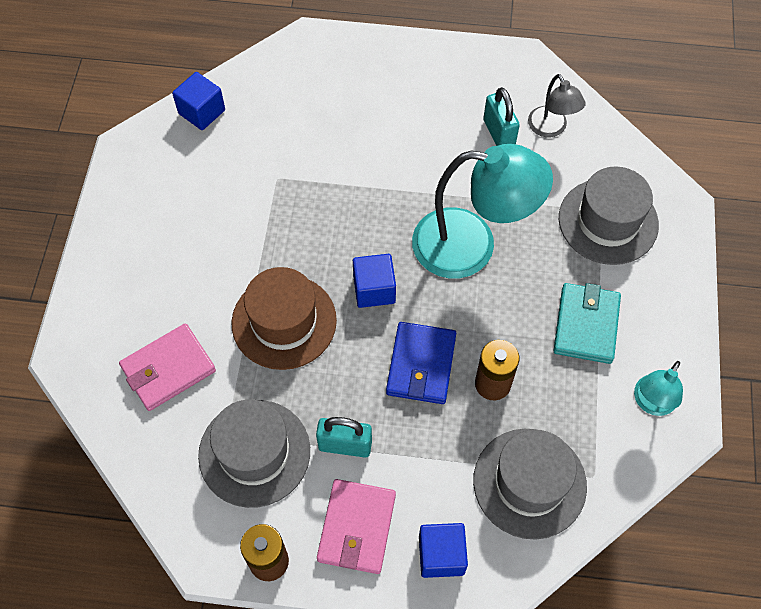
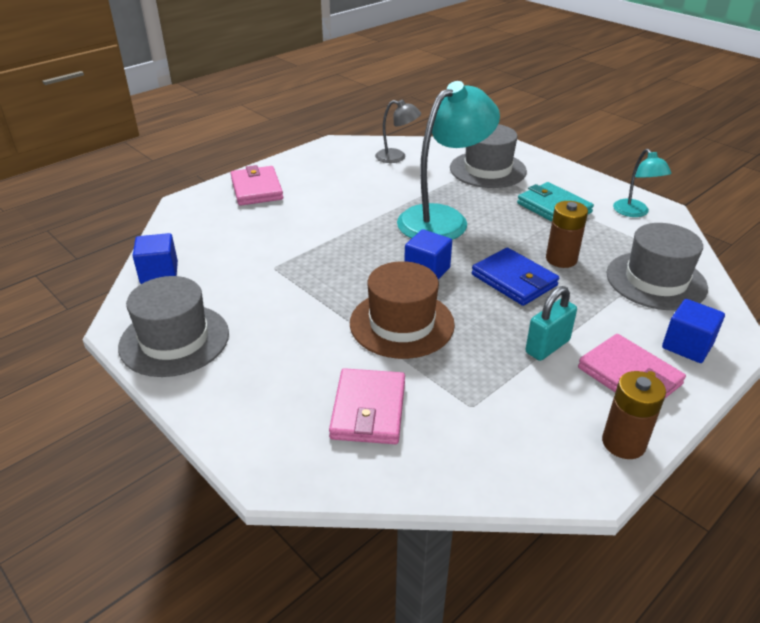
camera: 50 degrees left, 25 degrees down
grey hat [198,399,310,508] -> grey hat moved to [118,276,229,377]
turquoise padlock [483,87,520,146] -> none
none -> pink wallet [231,165,283,206]

